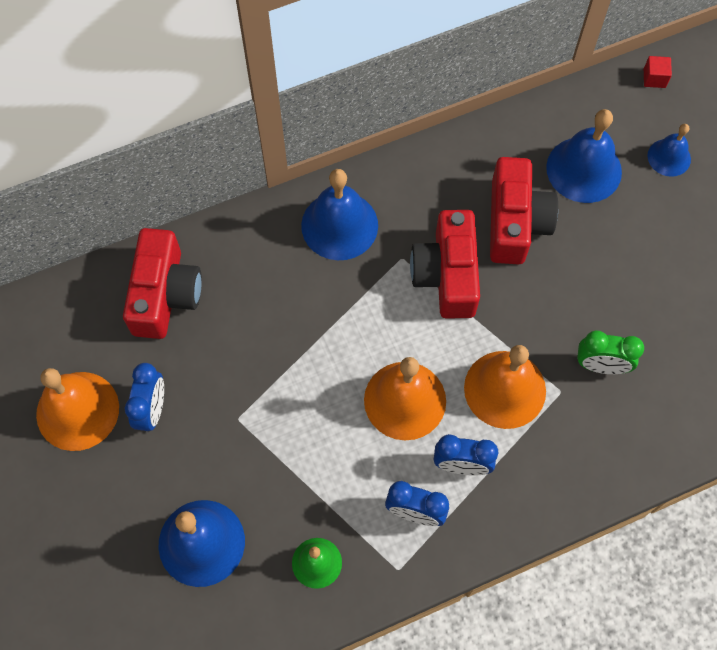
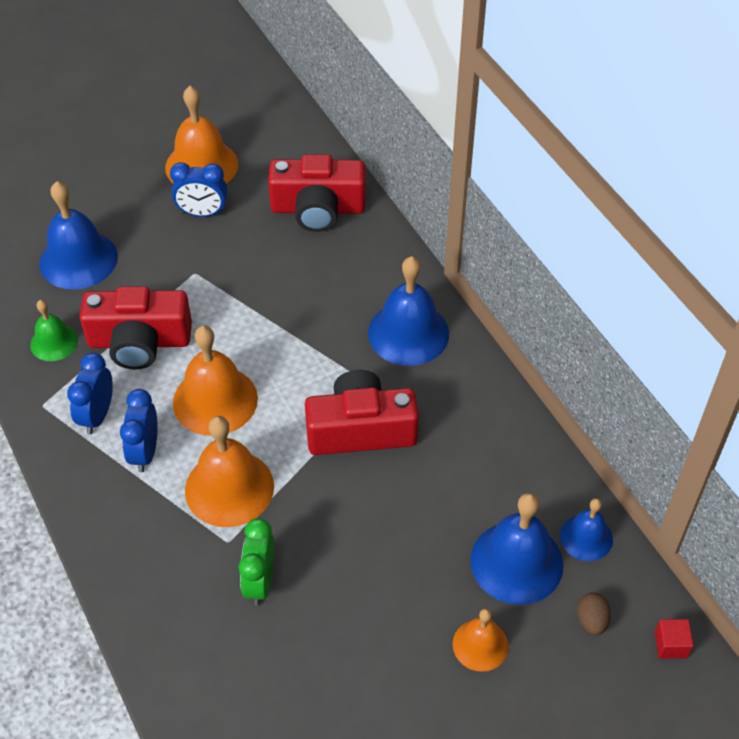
camera: 85 degrees right, 15 degrees down
red camera [490,157,558,264] -> red camera moved to [80,286,192,370]
blue bell [648,124,691,177] -> blue bell moved to [560,498,613,561]
none -> orange bell [453,608,508,672]
none -> brown egg [577,592,611,635]

